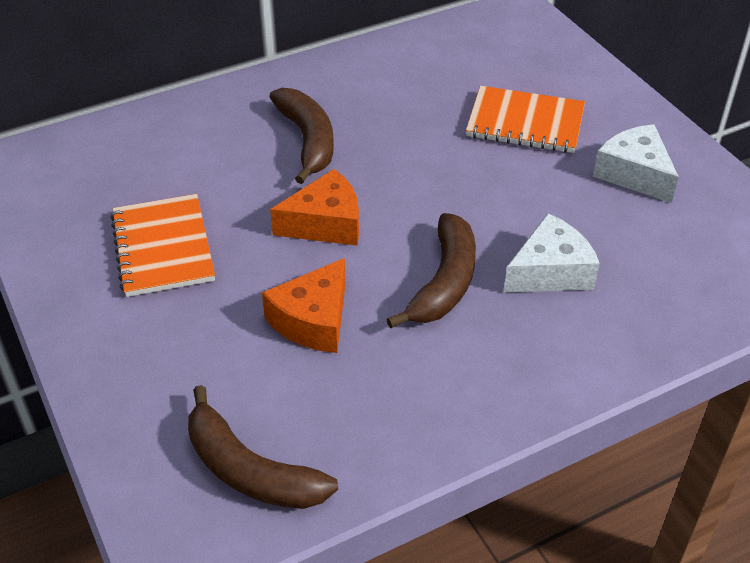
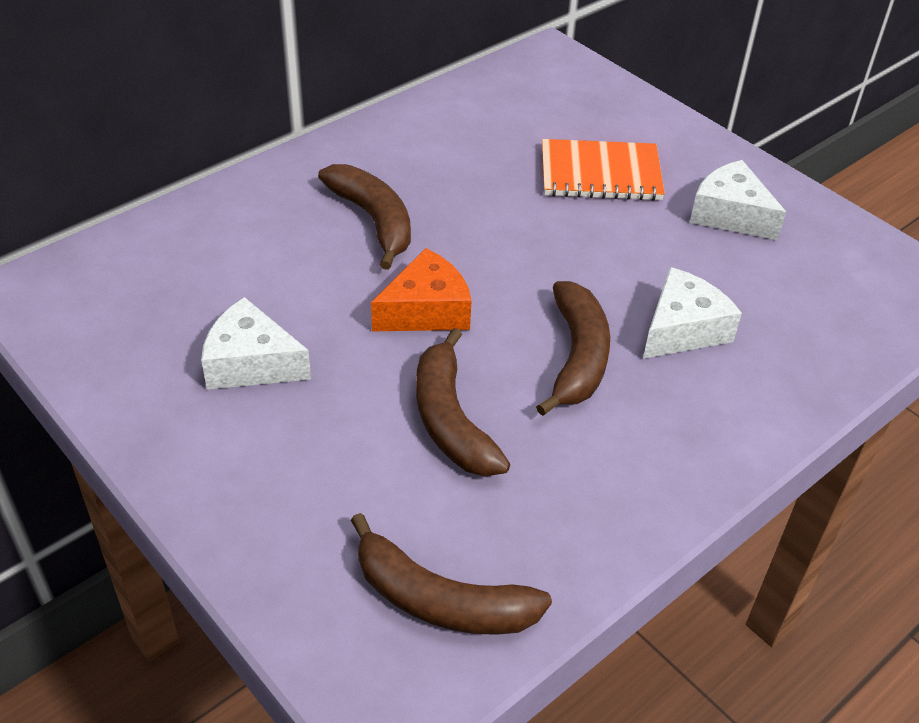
camera: 15 degrees left, 0 degrees up
orange notebook [111,194,215,297] -> white cheese [201,297,311,390]
orange cheese [262,258,346,353] -> brown banana [416,328,510,476]

